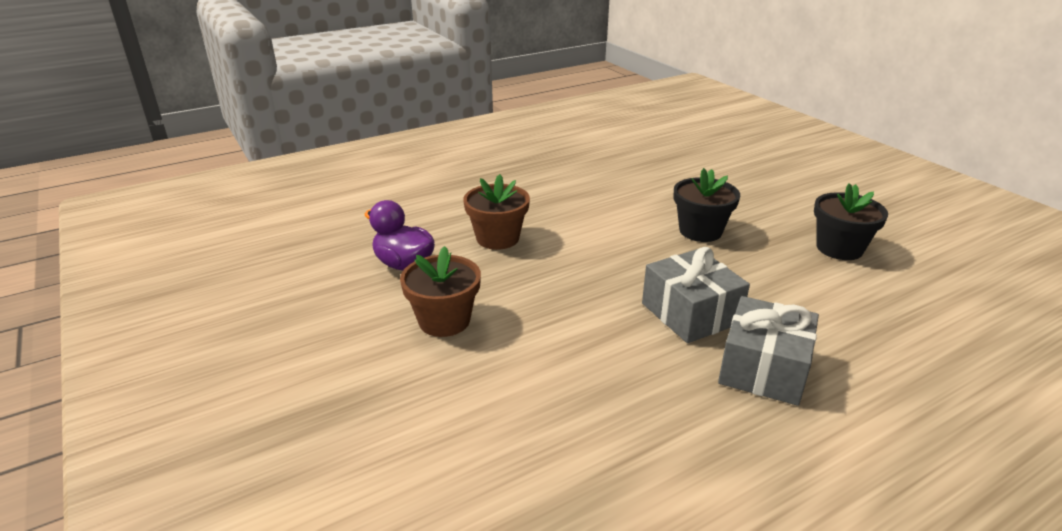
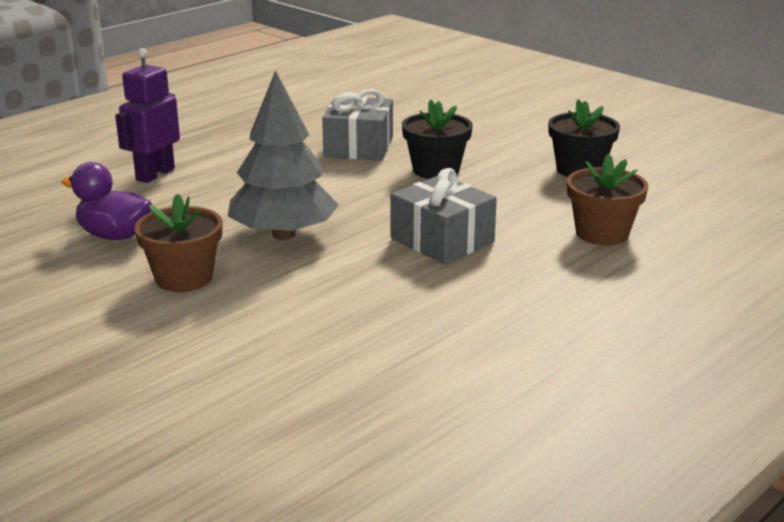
camera: 15 degrees left, 5 degrees down
brown flower pot [463,174,530,250] -> brown flower pot moved to [567,154,648,245]
grey gift [718,296,819,406] -> grey gift moved to [322,89,393,161]
none -> purple robot [115,48,180,183]
none -> grey tree [228,70,339,240]

